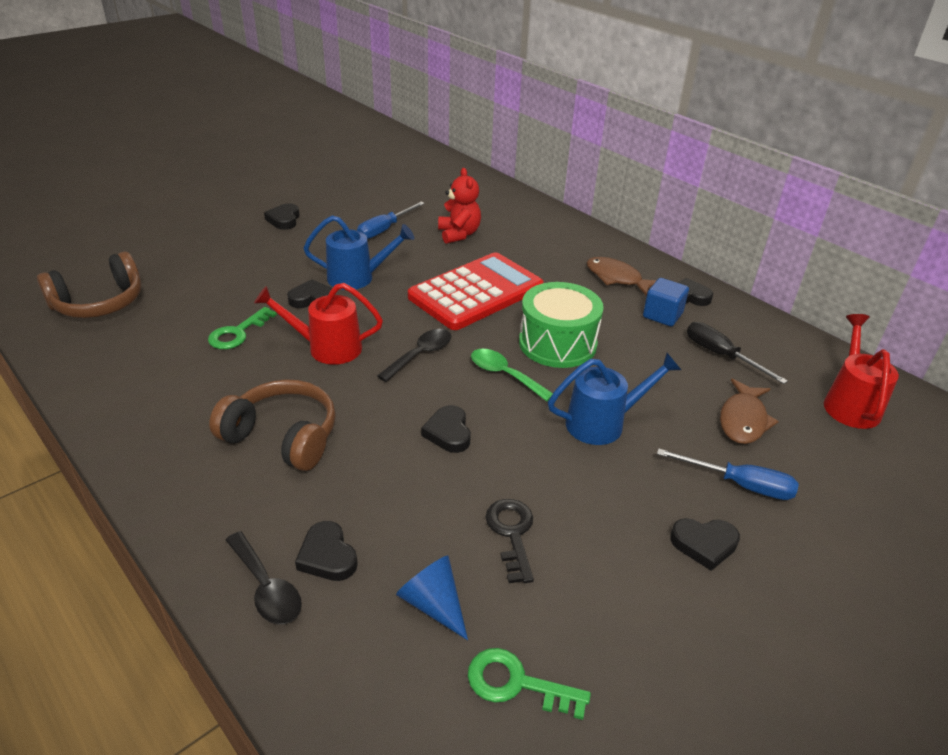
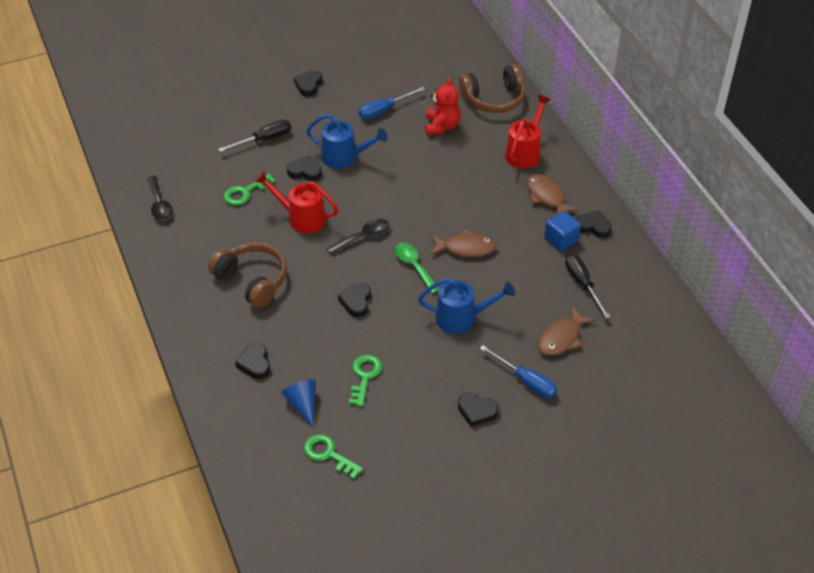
camera: 20 degrees right, 10 degrees up
brown headphones [37,252,142,318] -> brown headphones moved to [459,64,525,113]
black spoon [226,531,302,624] -> black spoon moved to [147,176,173,220]
red calculator [408,252,544,330] -> none
black key [486,499,534,583] -> green key [349,354,382,407]
green drum [519,282,604,368] -> brown fish [430,229,497,257]
red watering can [824,314,899,429] -> red watering can moved to [505,95,551,168]
none -> black screwdriver [219,120,291,152]

